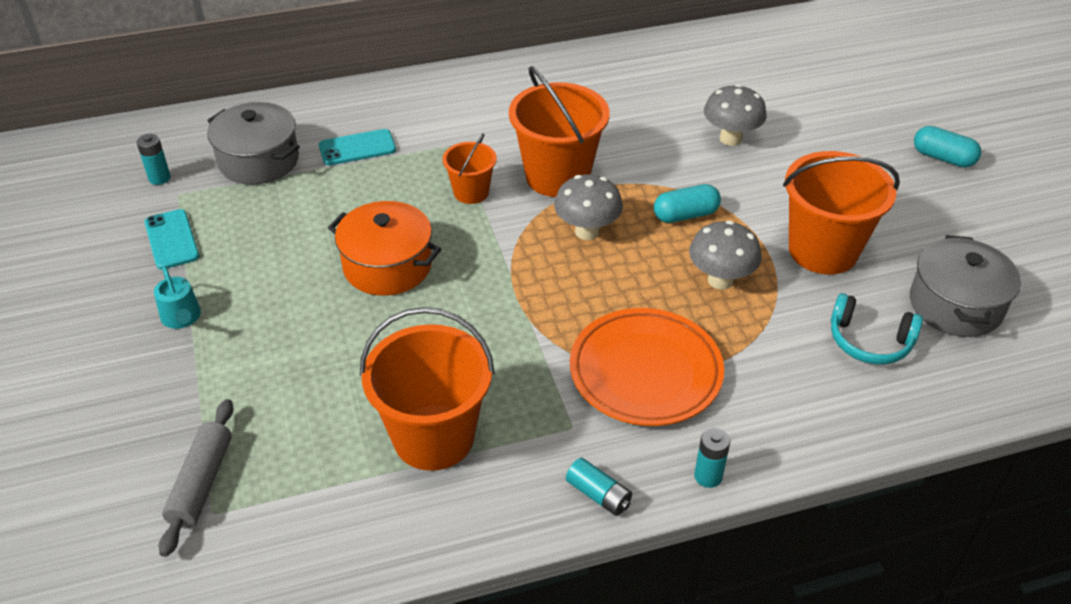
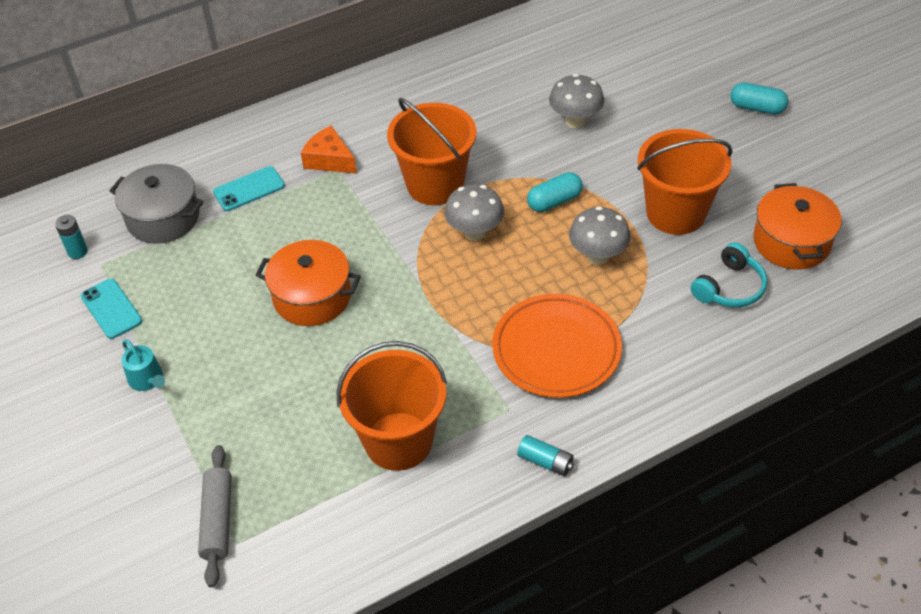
camera: 10 degrees left, 5 degrees up
orange bucket [443,134,497,204] -> none
turquoise battery [694,428,730,488] -> none
turquoise headphones [831,293,923,364] -> turquoise headphones turned 60 degrees counterclockwise [691,242,767,308]
grey pot [910,235,1021,337] -> orange pot [753,183,842,269]
none -> orange cheese [301,126,357,174]

